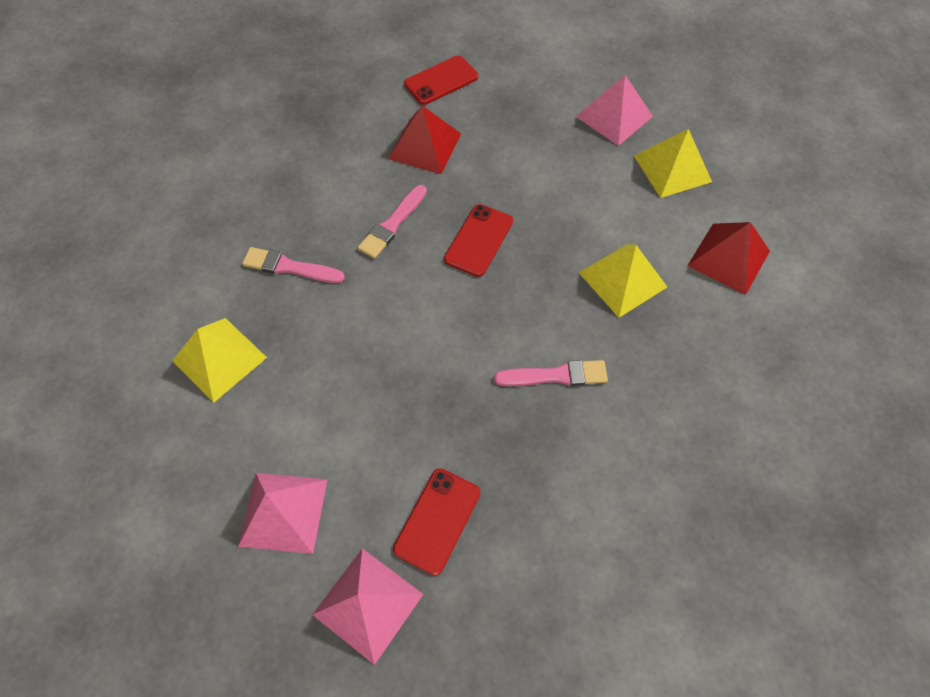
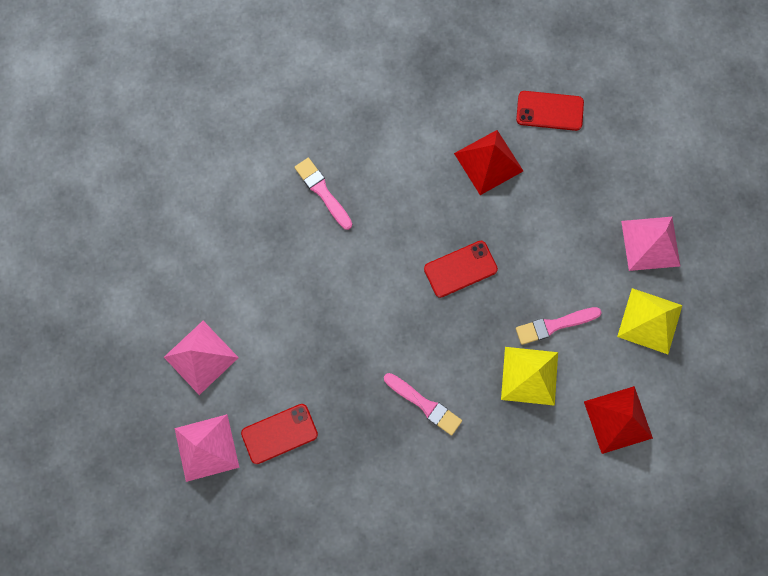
camera: 40 degrees right, 15 degrees up
yellow pyramid [172,318,267,403] -> none
pink brush [358,185,427,259] -> pink brush moved to [516,307,602,345]

